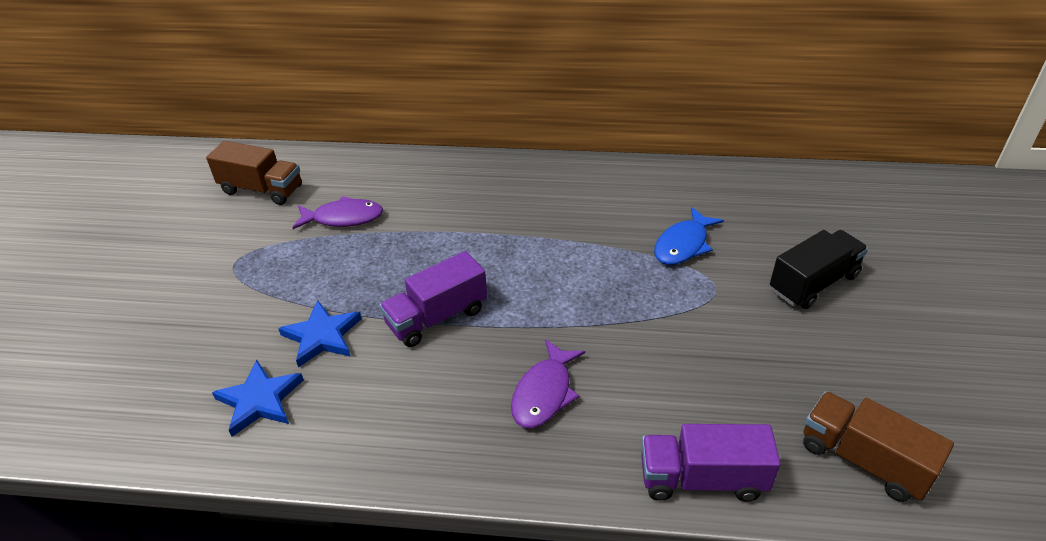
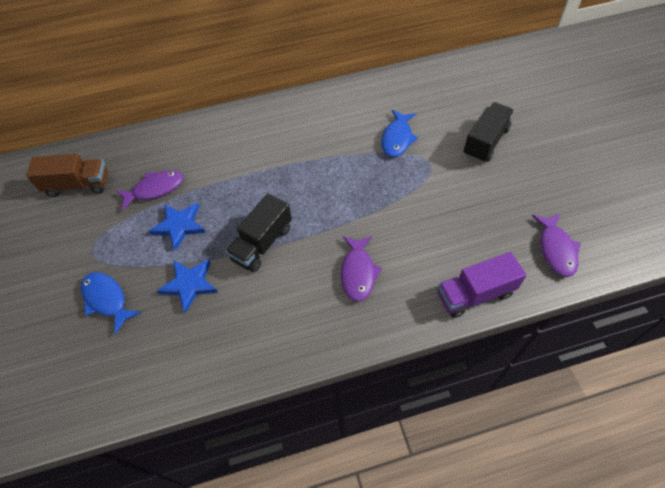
camera: 20 degrees left, 15 degrees up
blue star [212,360,304,437] -> blue star moved to [149,203,206,251]
purple truck [379,251,487,347] -> black truck [226,193,292,272]
brown truck [803,391,954,502] -> purple fish [532,213,581,277]
none -> blue fish [81,272,141,334]

